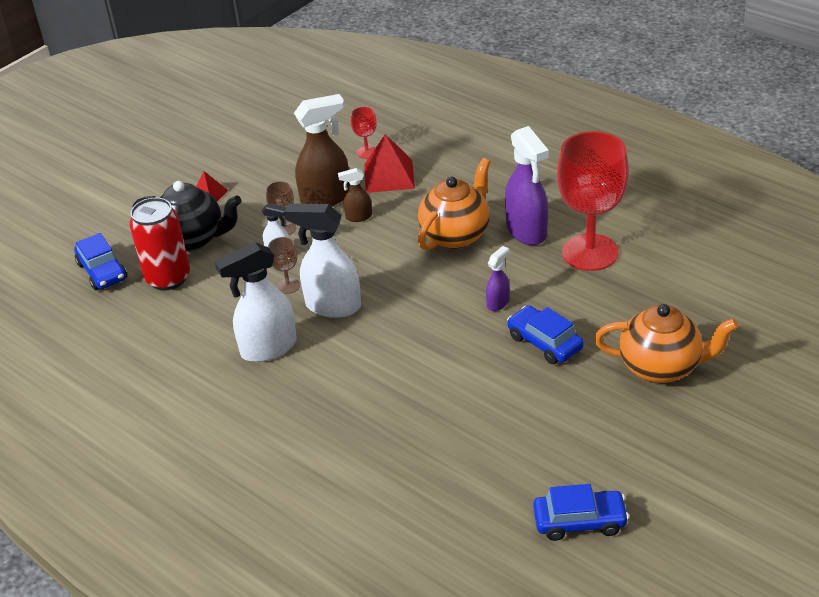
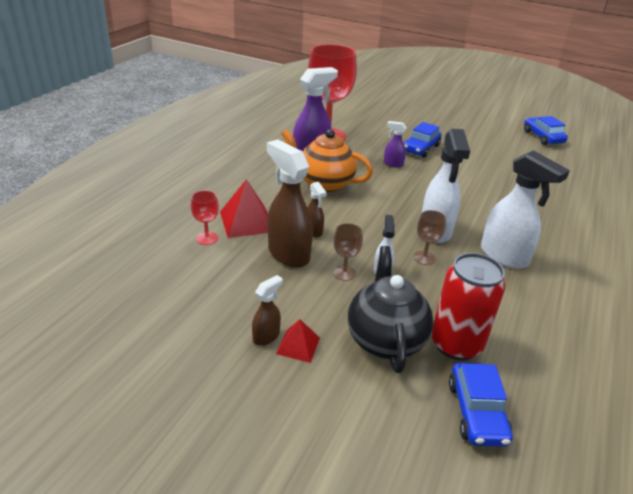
camera: 110 degrees left, 5 degrees down
blue car [74,233,127,290] -> blue car turned 135 degrees clockwise [449,363,512,447]
orange teapot [594,304,738,383] -> none
none -> brown spray bottle [252,275,283,346]

